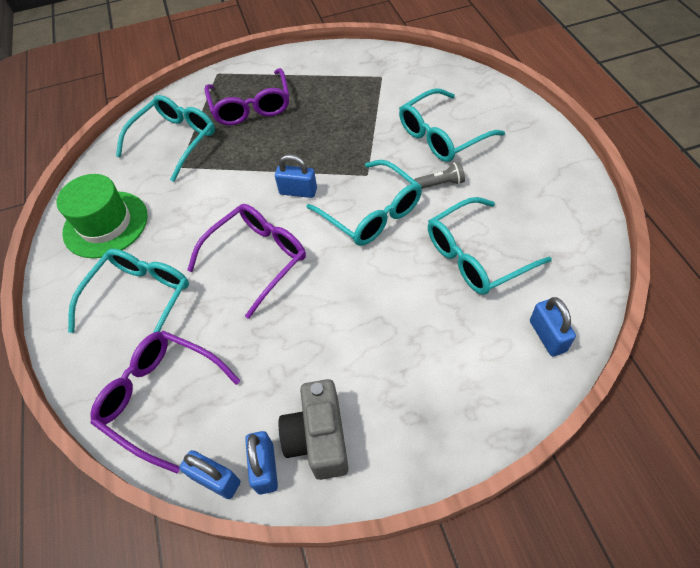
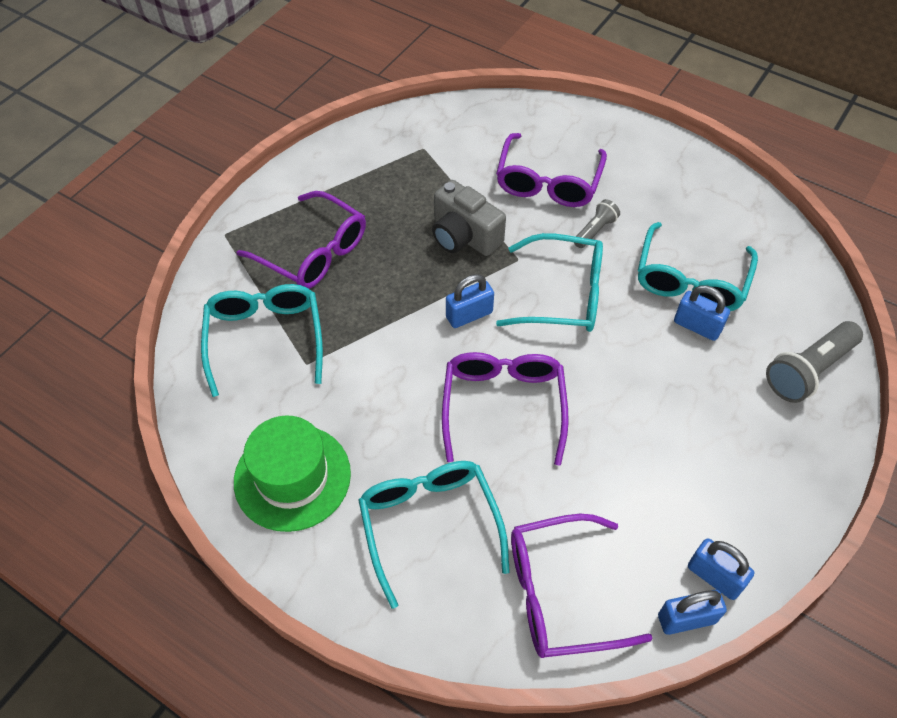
camera: 45 degrees left, 0 degrees up
grey camera [279,379,349,480] -> grey camera moved to [432,180,506,256]
turquoise glasses [399,88,505,162] -> purple glasses [496,133,607,207]
blue padlock [530,297,576,356] -> blue padlock moved to [674,285,730,341]
none -> grey flashlight [766,321,863,403]

